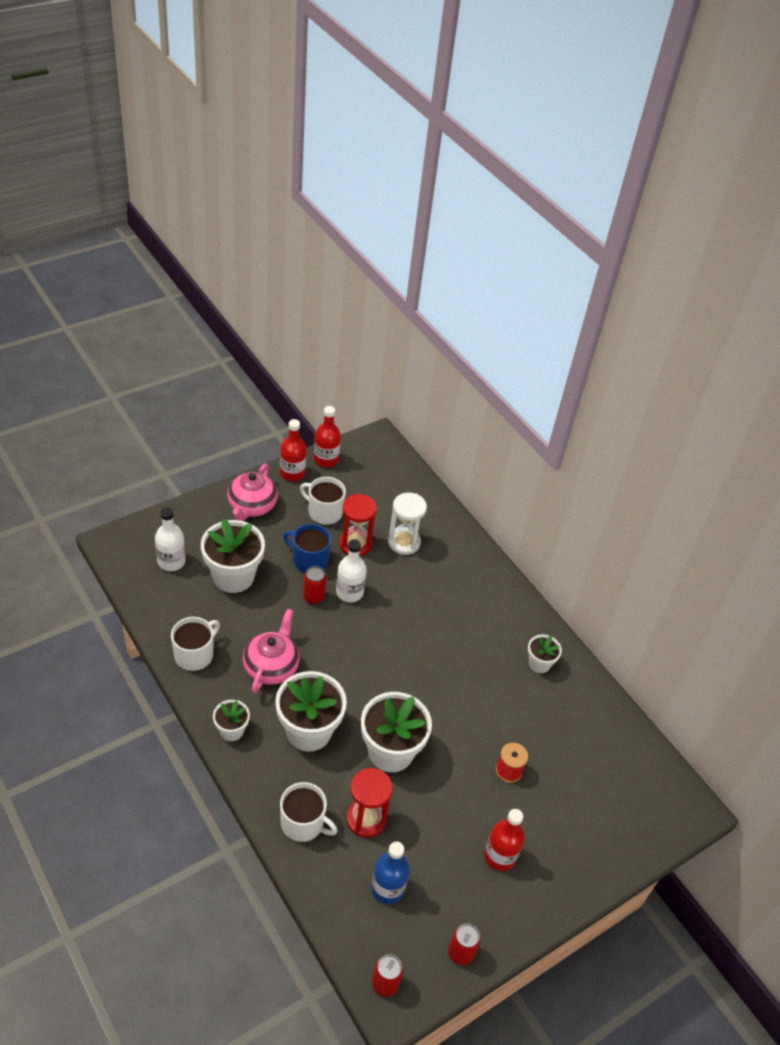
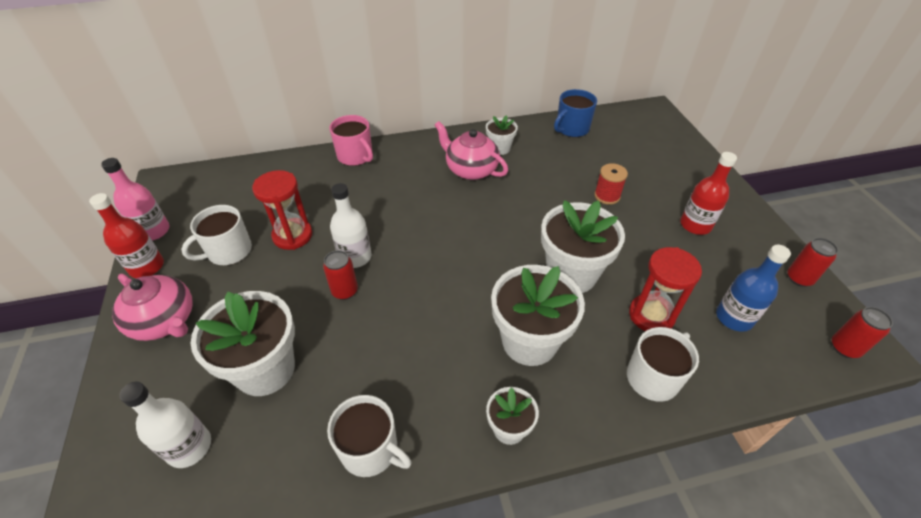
camera: 65 degrees left, 0 degrees up
white mug [171,617,220,671] -> white mug turned 150 degrees clockwise [327,395,412,477]
pink teapot [243,609,300,693] -> pink teapot moved to [435,121,508,180]
blue mug [283,524,331,573] -> blue mug moved to [554,89,597,137]
red bottle [314,406,341,468] -> pink bottle [101,158,169,241]
white hourglass [388,492,427,555] -> none
none -> pink mug [330,115,373,166]

